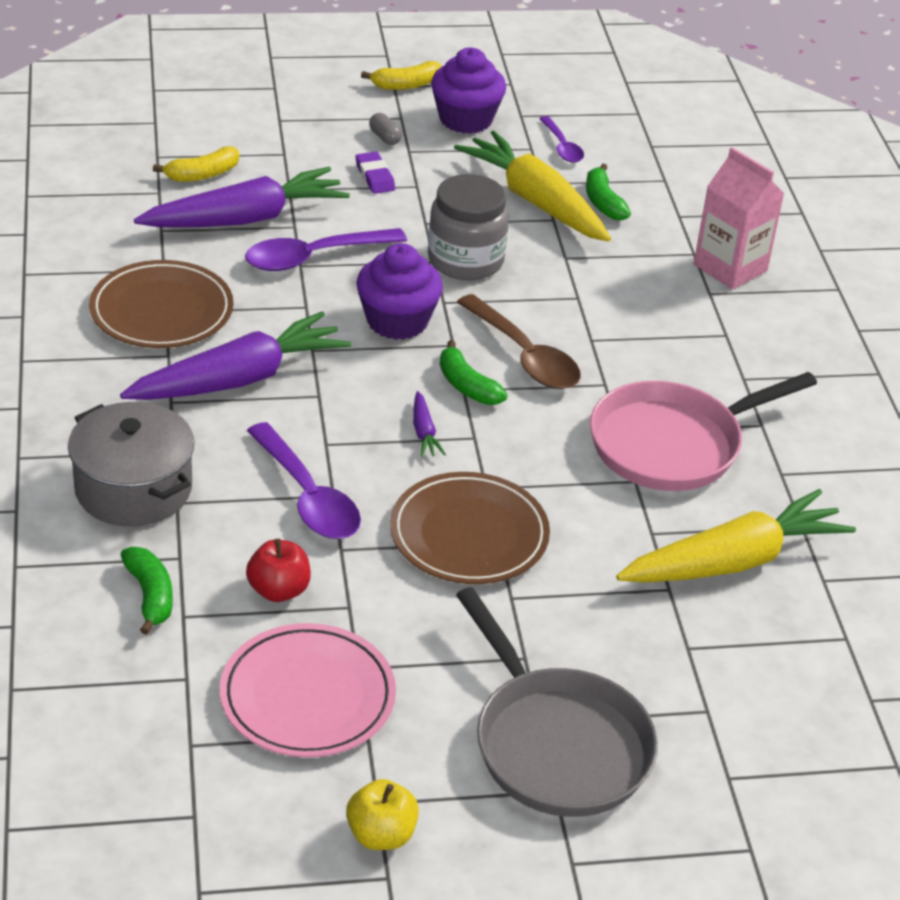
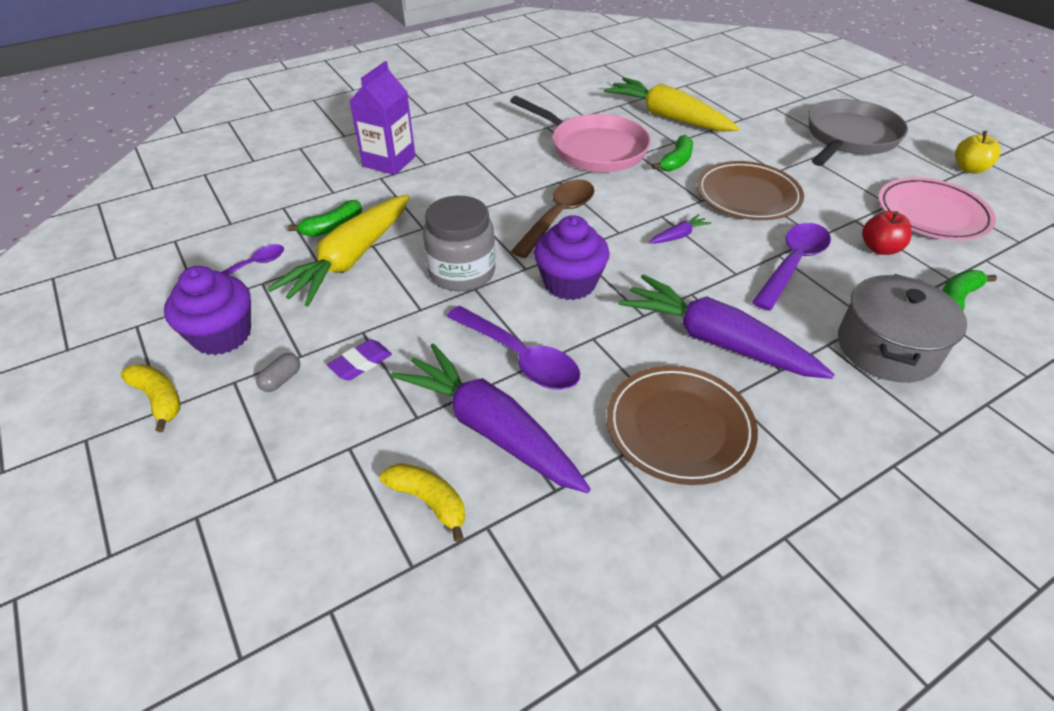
camera: 110 degrees left, 5 degrees up
green banana [440,340,508,405] -> green banana moved to [652,135,693,172]
pink carton [694,147,784,290] -> purple carton [349,61,415,175]

